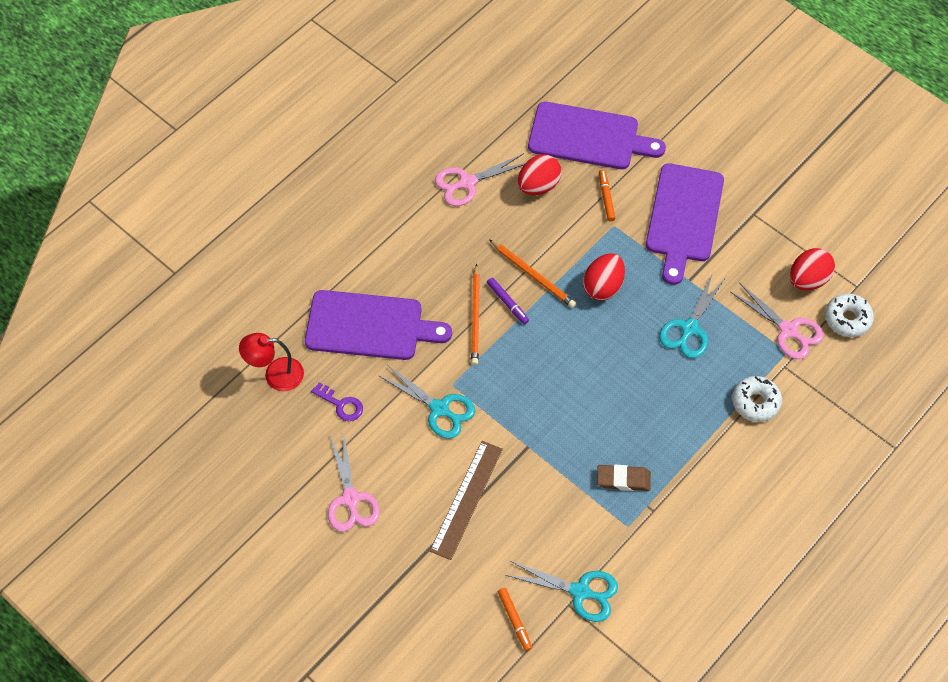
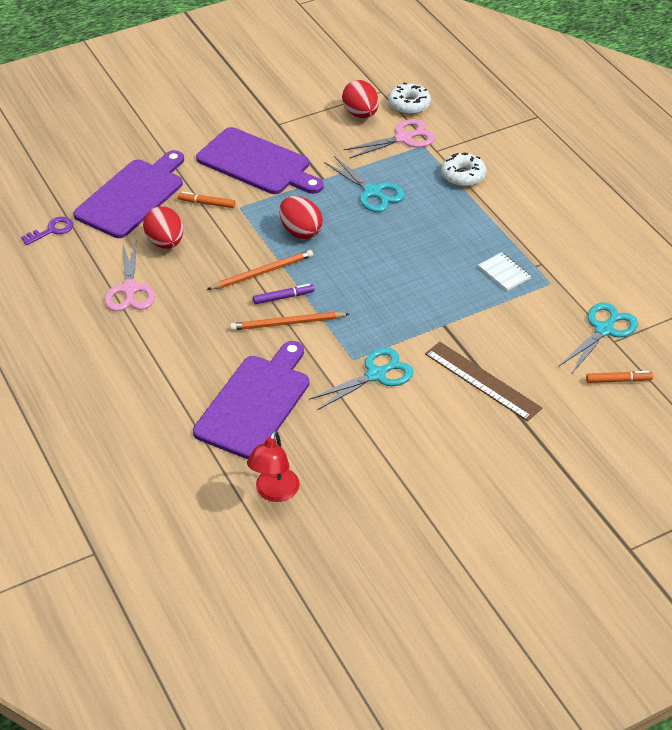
camera: 70 degrees left, 15 degrees down
purple key [311,382,363,421] -> purple key moved to [21,217,73,245]
pink scissors [328,435,380,532] -> none
orange pencil [471,264,480,365] -> orange pencil turned 150 degrees clockwise [230,312,349,331]
brown eraser [597,465,651,491] -> white notebook [478,252,531,291]

